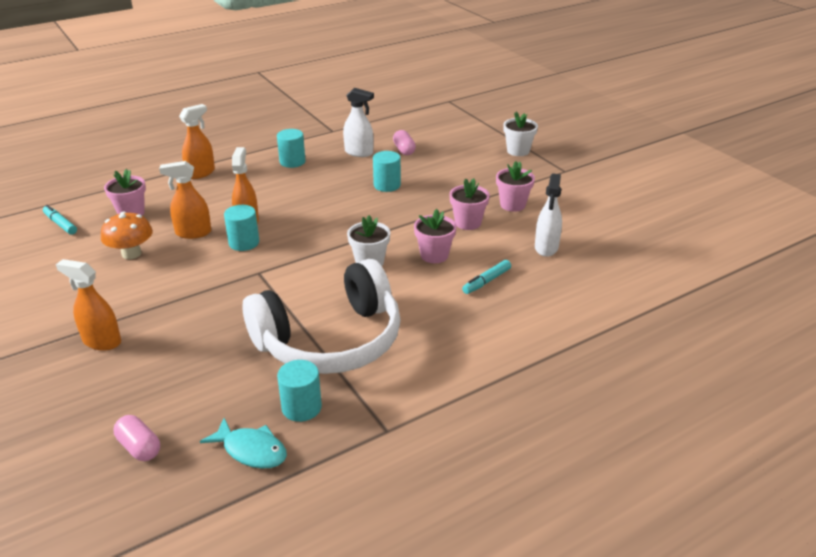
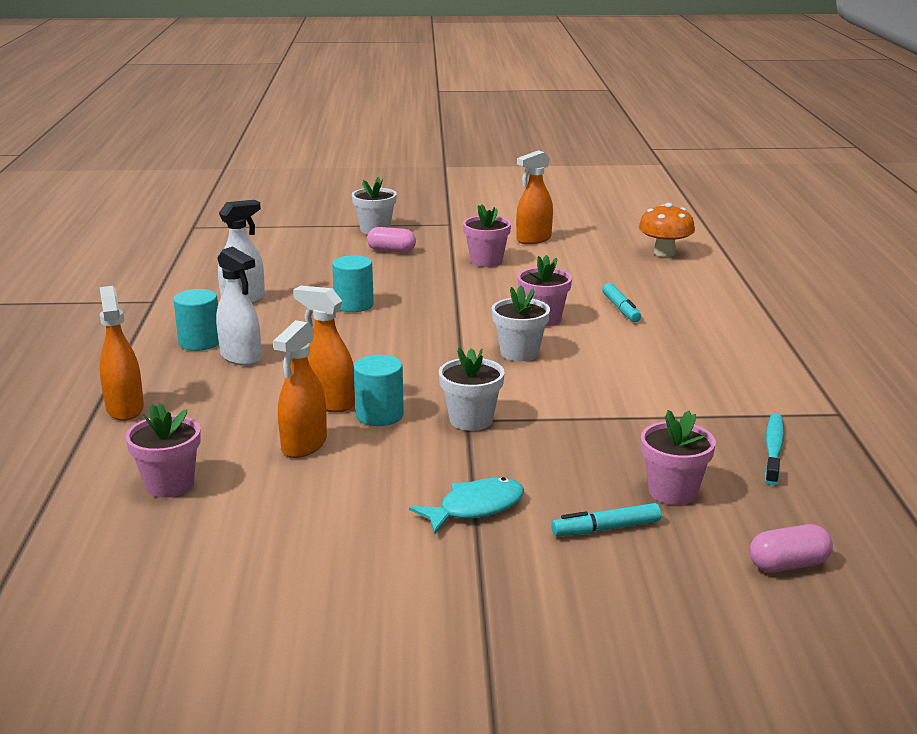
camera: 60 degrees left, 10 degrees down
turquoise marker [43,205,77,235] -> turquoise marker moved to [551,503,661,536]
orange spray bottle [56,259,121,350] -> orange spray bottle moved to [516,150,553,244]
orange mushroom [101,211,153,259] -> orange mushroom moved to [639,203,695,257]
turquoise fish [200,418,287,469] -> turquoise fish moved to [409,477,524,534]
white headphones [242,259,401,374] -> none
turquoise cylinder [277,360,322,422] -> turquoise toothbrush [765,413,784,485]
pink capsule [393,130,416,155] -> pink capsule moved to [367,227,416,253]
pink flower pot [449,178,490,230] -> pink flower pot moved to [641,410,716,505]
white spray bottle [535,173,562,257] -> white spray bottle moved to [216,247,261,366]
none -> white flower pot [439,348,505,431]

